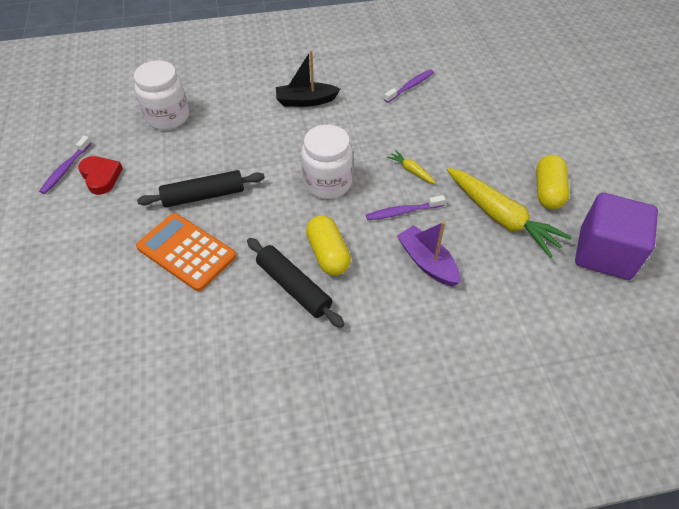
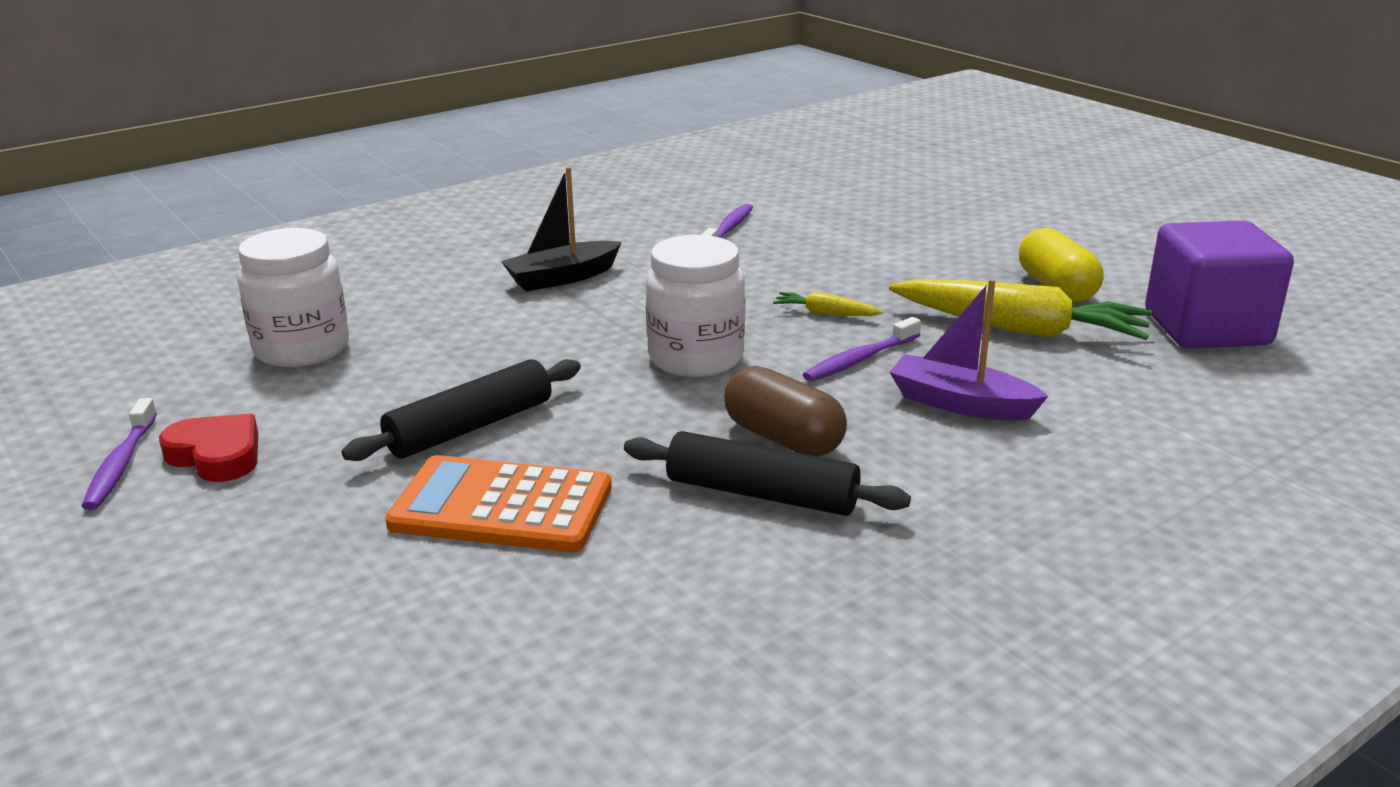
camera: 25 degrees left, 25 degrees down
yellow capsule [306,216,351,276] -> brown capsule [724,366,847,456]

